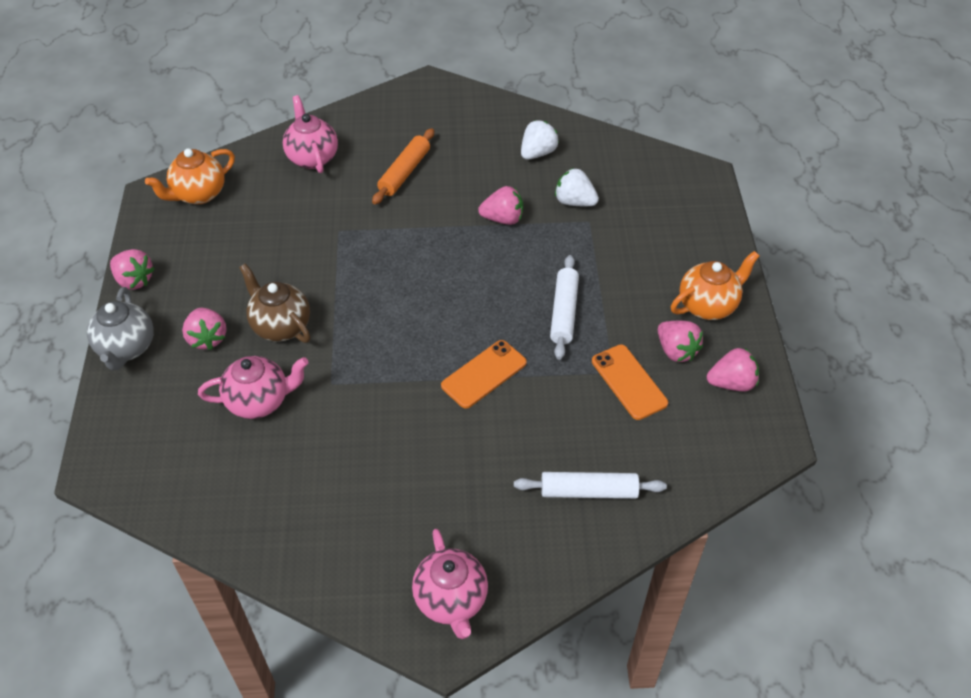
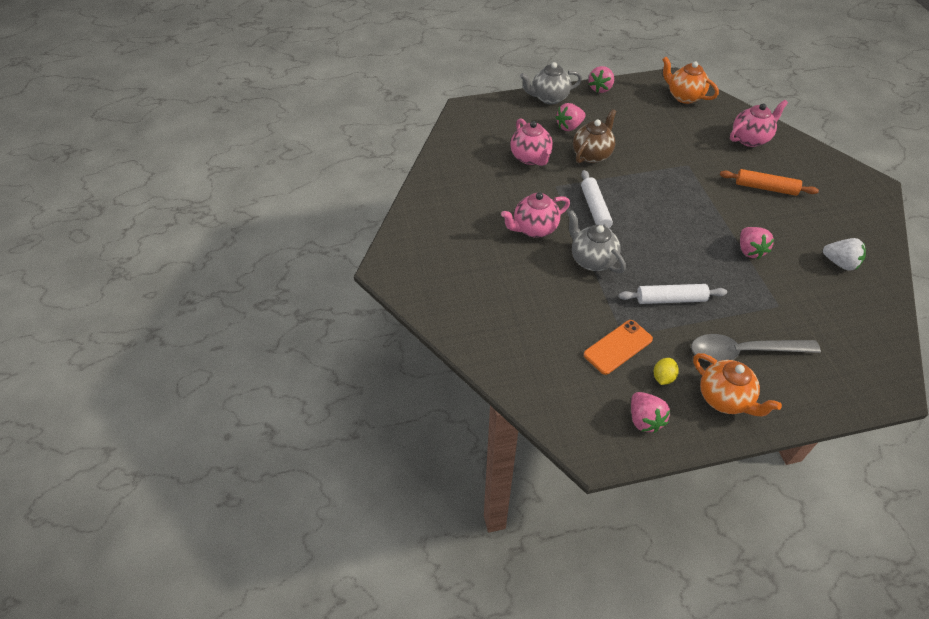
camera: 80 degrees right, 0 degrees up
pink teapot [412,529,488,639] -> pink teapot moved to [501,192,570,238]
orange phone [441,340,527,409] -> grey teapot [568,210,626,273]
white rolling pin [514,472,667,499] -> white rolling pin moved to [581,170,613,231]
white strawberry [555,168,599,206] -> none
pink strawberry [658,321,703,362] -> yellow lemon [654,358,679,385]
none -> grey spoon [691,334,821,362]

